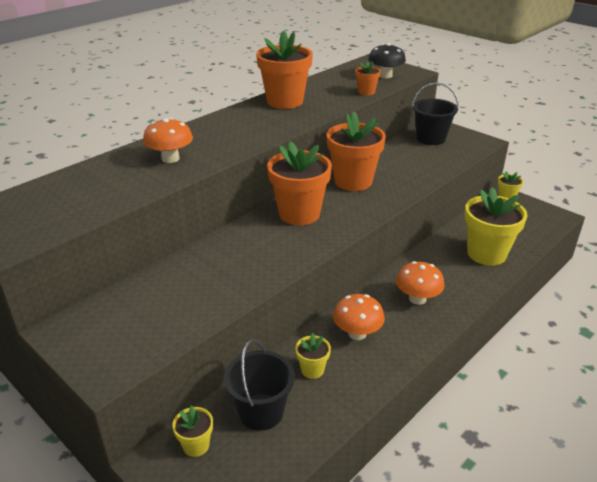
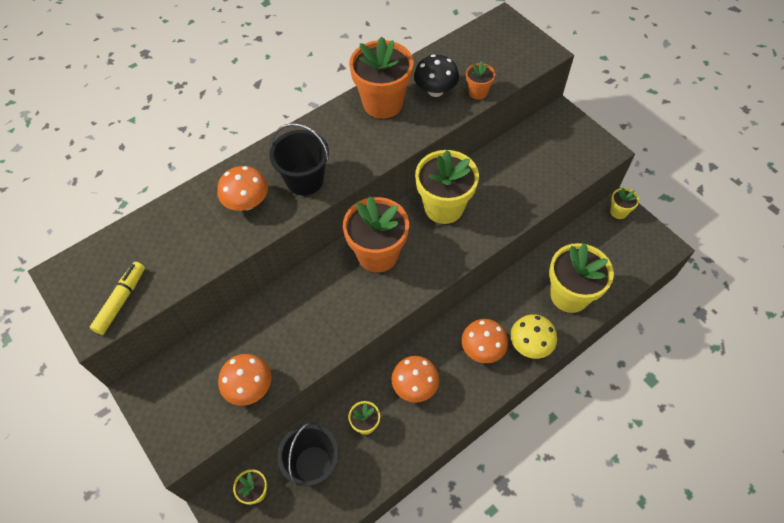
camera: 10 degrees right, 25 degrees up
orange flower pot [326,111,386,191] -> yellow flower pot [415,150,479,224]
black mushroom [368,43,406,78] -> black mushroom moved to [414,54,459,97]
black bucket [412,83,459,145] -> black bucket moved to [269,123,329,196]
none -> yellow marker [90,262,145,335]
none -> orange mushroom [218,354,272,406]
none -> yellow mushroom [510,314,557,359]

